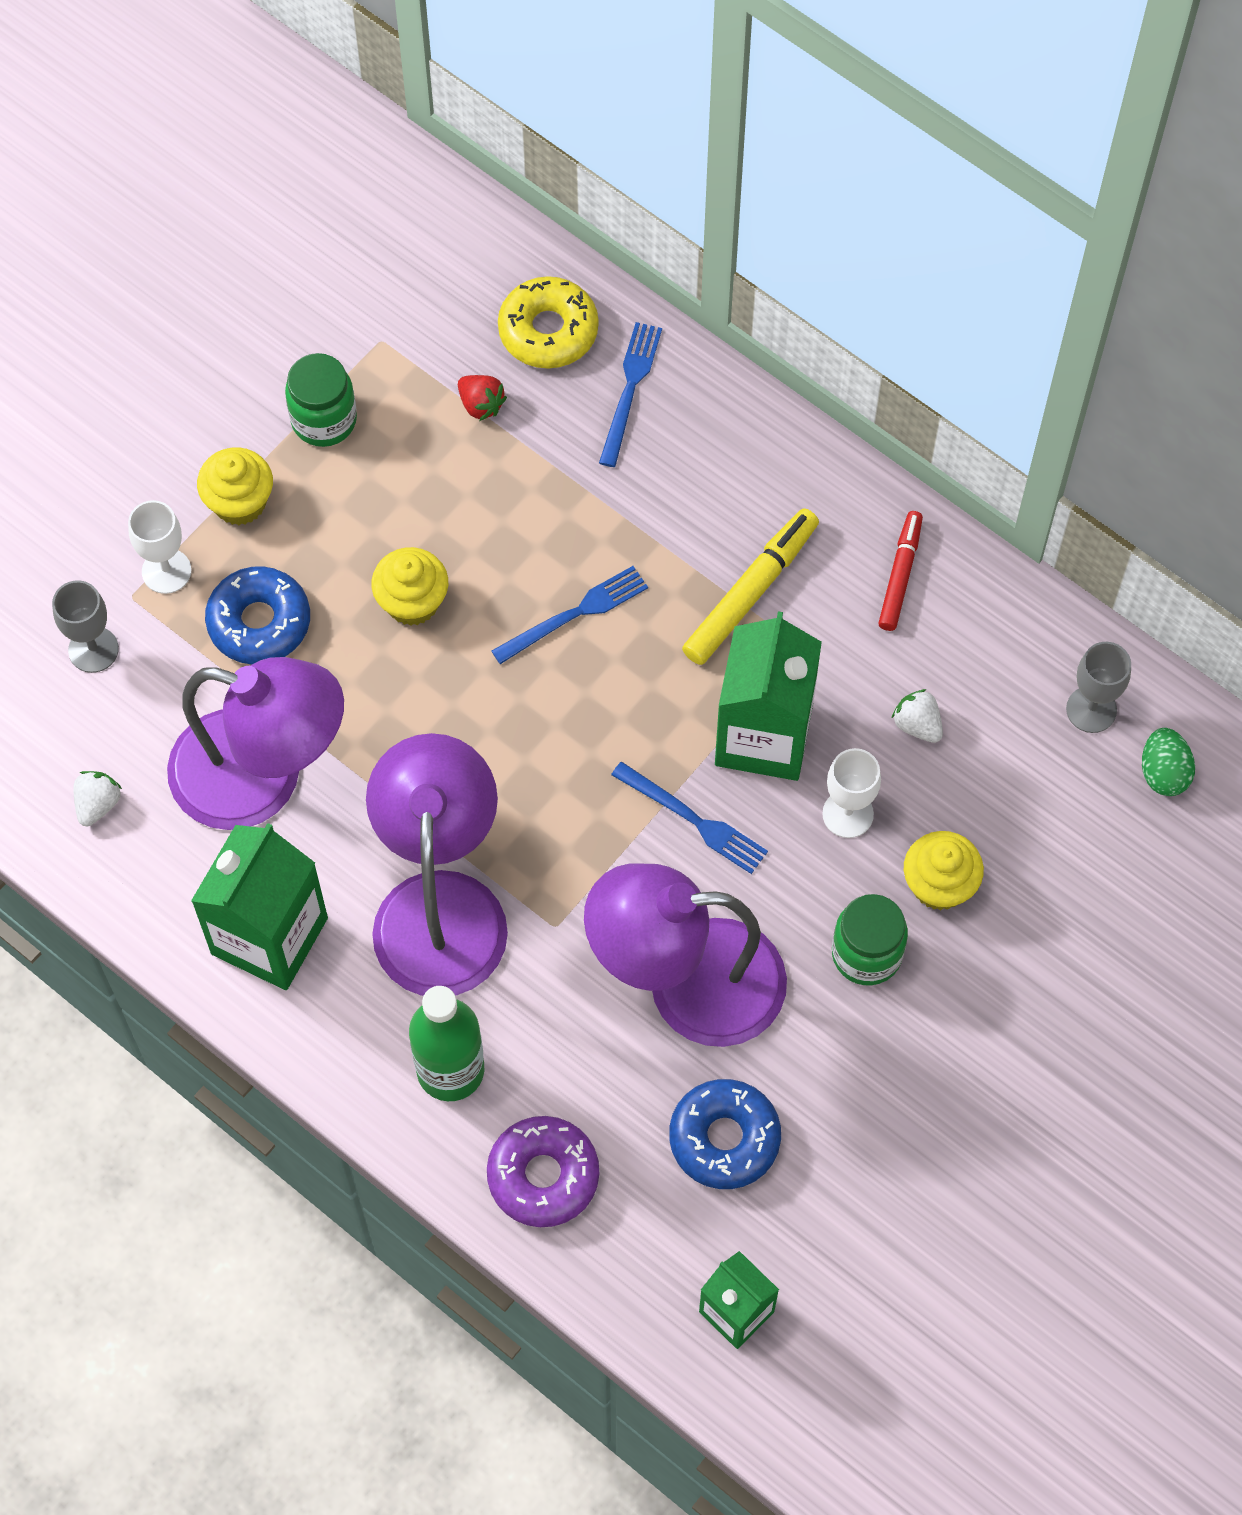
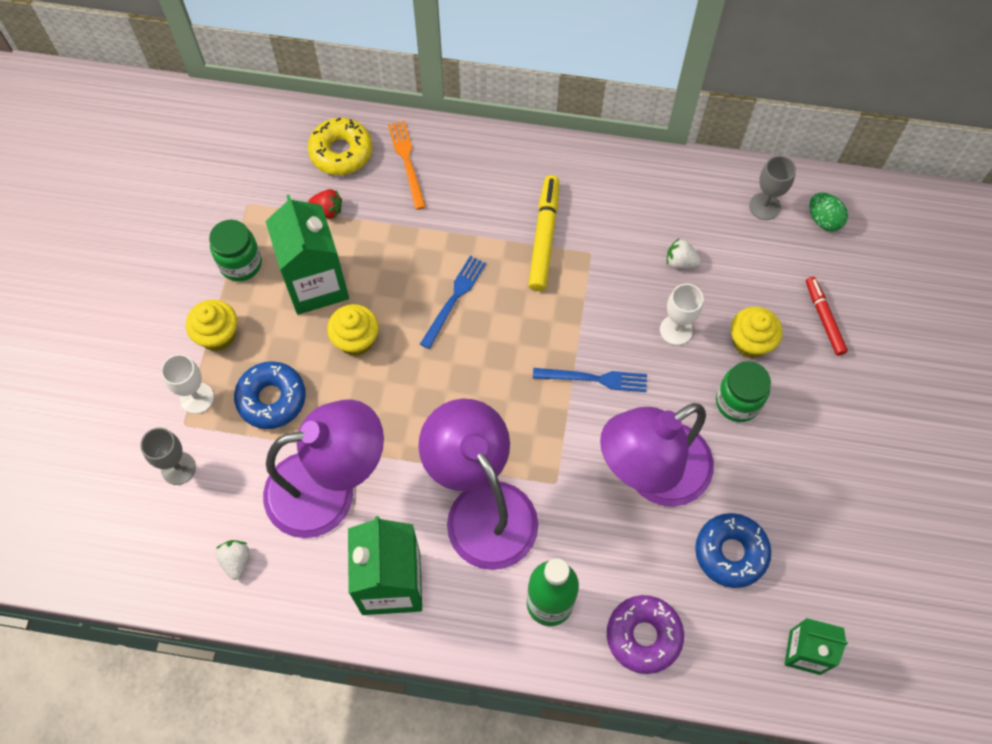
camera: 30 degrees left, 0 degrees up
blue fork [599,322,662,467] -> orange fork [388,121,426,210]
green carton [715,611,822,781] -> green carton moved to [265,195,349,315]
red marker [878,511,923,631] -> red marker moved to [806,277,848,356]

